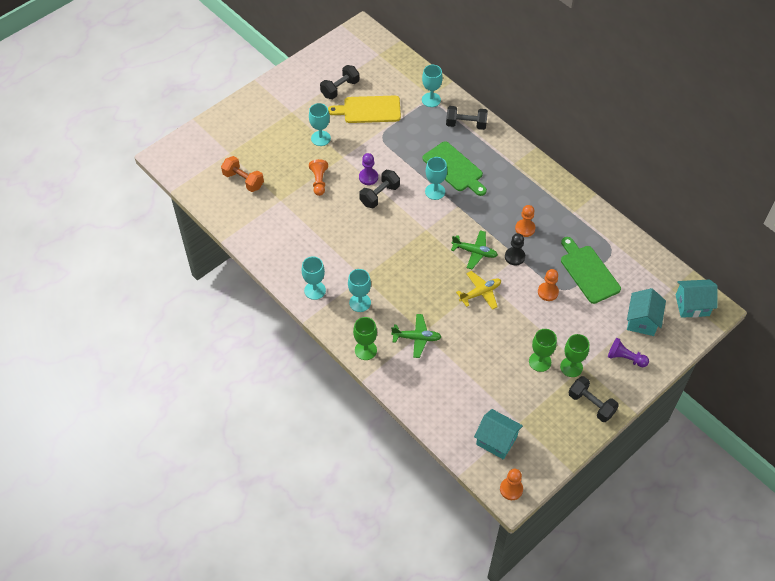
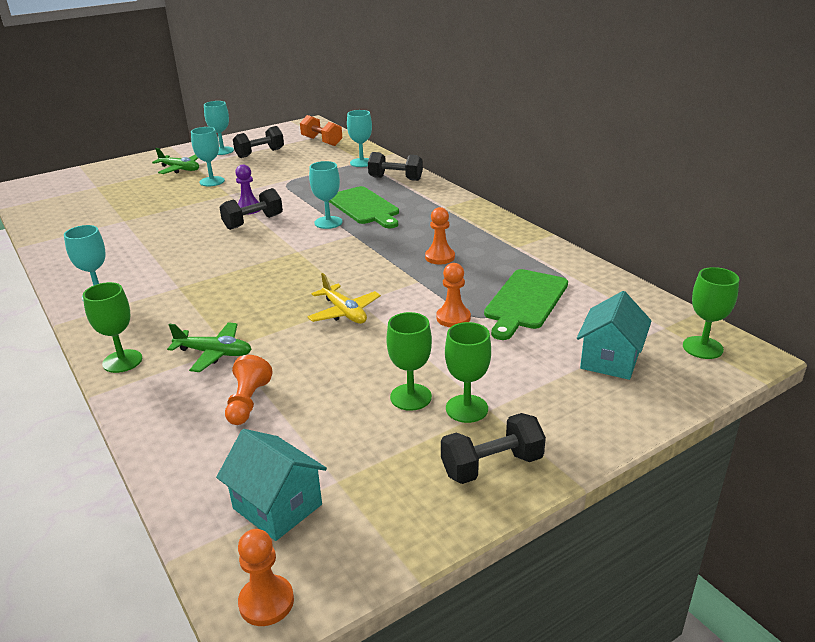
camera: 10 degrees right, 25 degrees down
orange dumbbell [221,156,264,192] -> orange dumbbell moved to [300,115,342,146]
orange pawn [309,159,328,196] -> orange pawn moved to [225,355,273,425]
yellow cutting board [328,96,401,123] -> none
turquoise goblet [348,269,371,312] -> turquoise goblet moved to [204,101,234,155]
green plane [451,230,498,269] -> green plane moved to [152,148,199,174]
yellow plane [456,271,501,310] -> yellow plane turned 75 degrees clockwise [307,273,381,324]
black pawn [505,233,525,265] -> none
green cutting board [561,237,621,304] -> green cutting board turned 135 degrees counterclockwise [484,269,568,340]
black dumbbell [569,376,619,422] -> black dumbbell turned 75 degrees counterclockwise [441,413,546,484]
purple pawn [608,338,649,367] -> none
turquoise house [676,279,718,318] -> green goblet [683,267,739,359]

